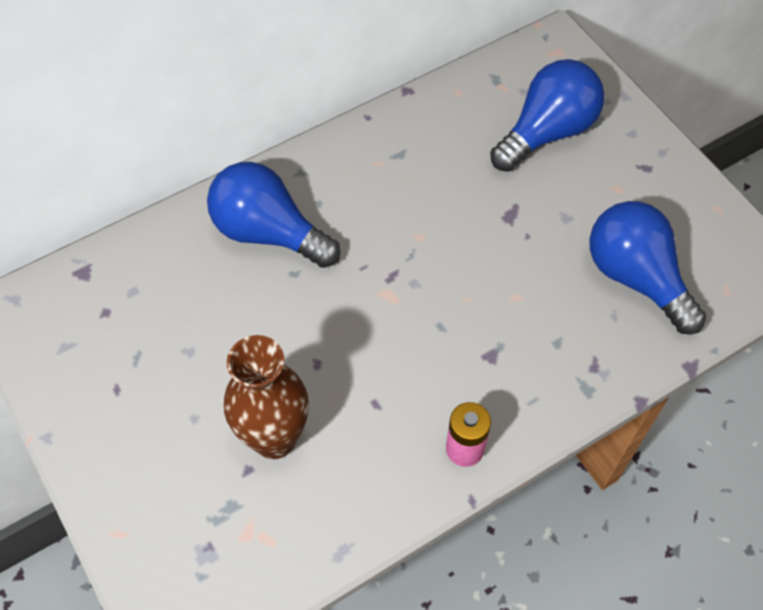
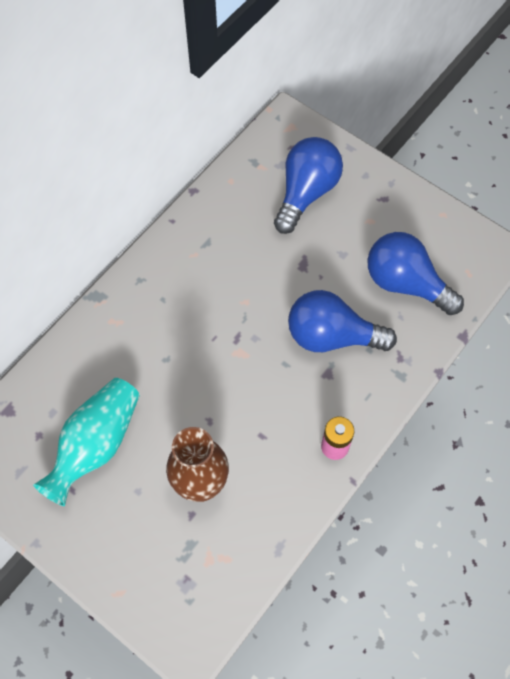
camera: 20 degrees left, 5 degrees up
blue light bulb [207,162,340,268] -> blue light bulb moved to [288,290,397,352]
none -> turquoise vase [33,378,140,506]

